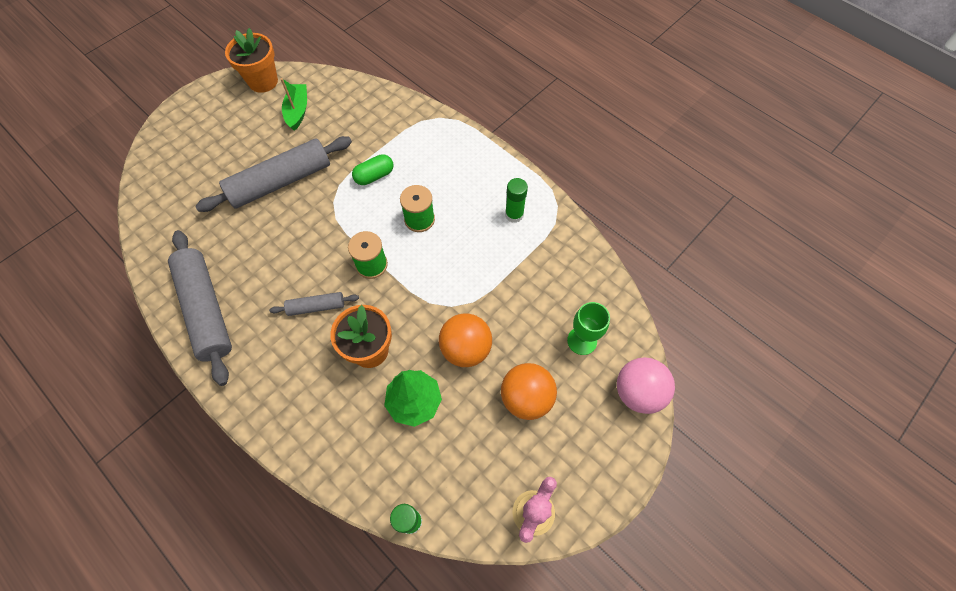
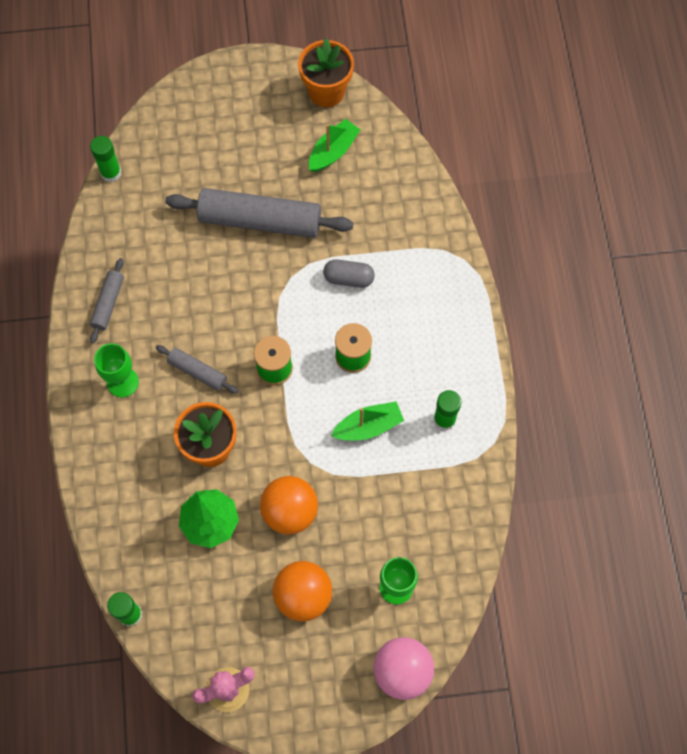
camera: 40 degrees right, 5 degrees up
grey rolling pin [168,230,232,386] -> grey rolling pin [90,258,124,344], size x0.49
green capsule [352,154,393,185] -> grey capsule [323,259,375,288]
none -> green glue stick [90,136,121,182]
none -> green goblet [94,343,139,397]
none -> green boat [331,402,404,440]

